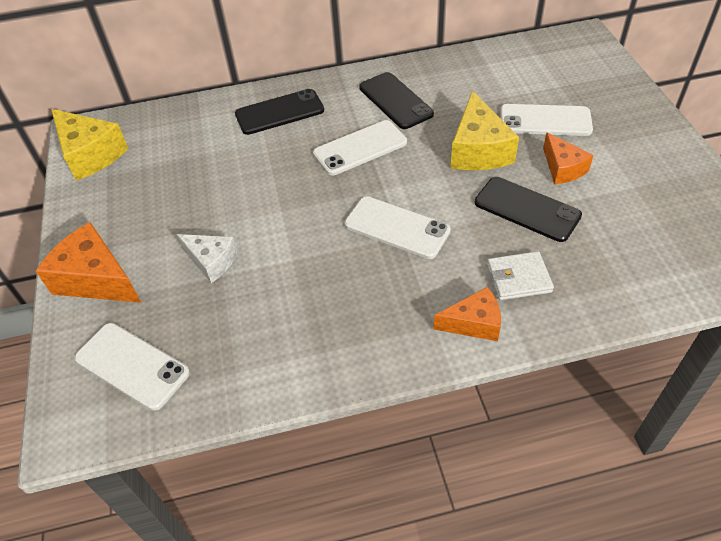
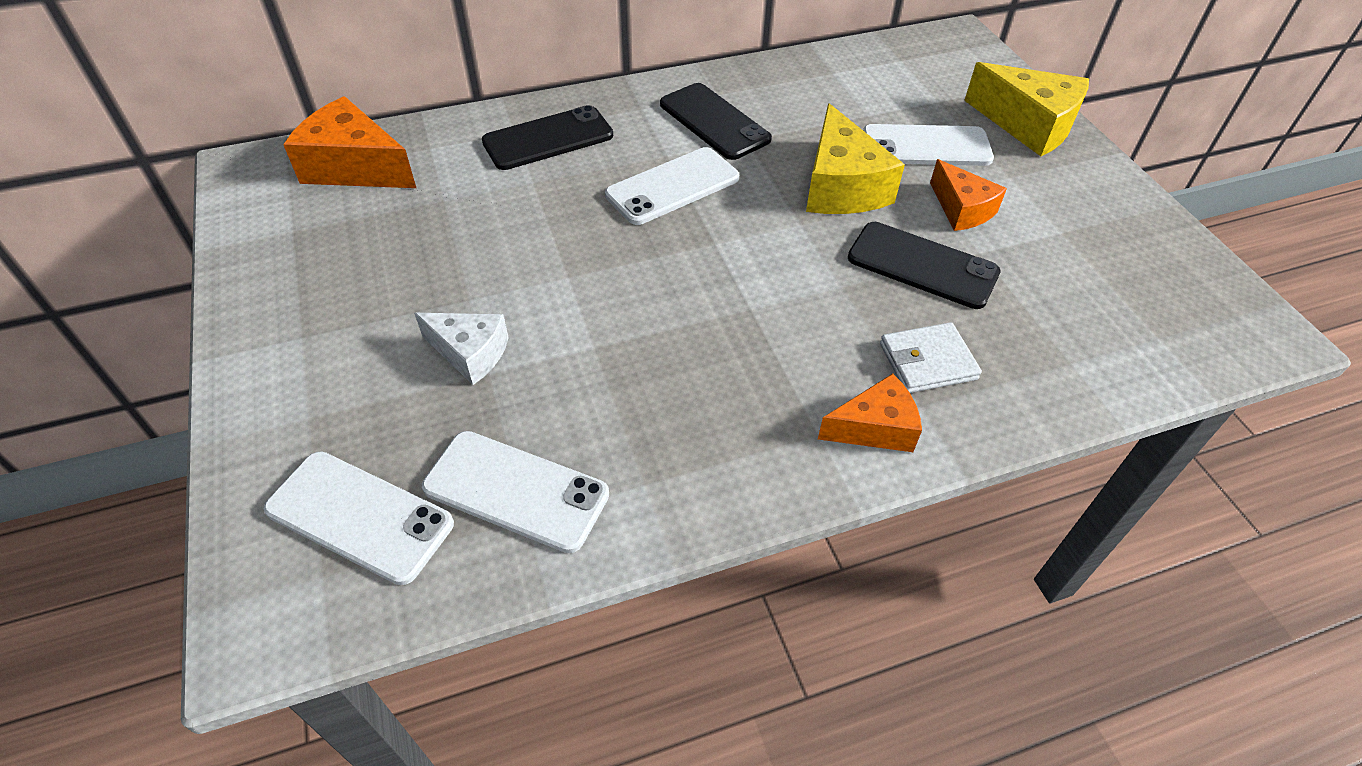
camera: 10 degrees left, 0 degrees up
orange cheese [36,222,141,303] -> orange cheese moved to [283,96,416,188]
yellow cheese [51,109,128,181] -> yellow cheese moved to [964,62,1089,156]
white phone [345,196,451,259] -> white phone moved to [422,431,609,553]

